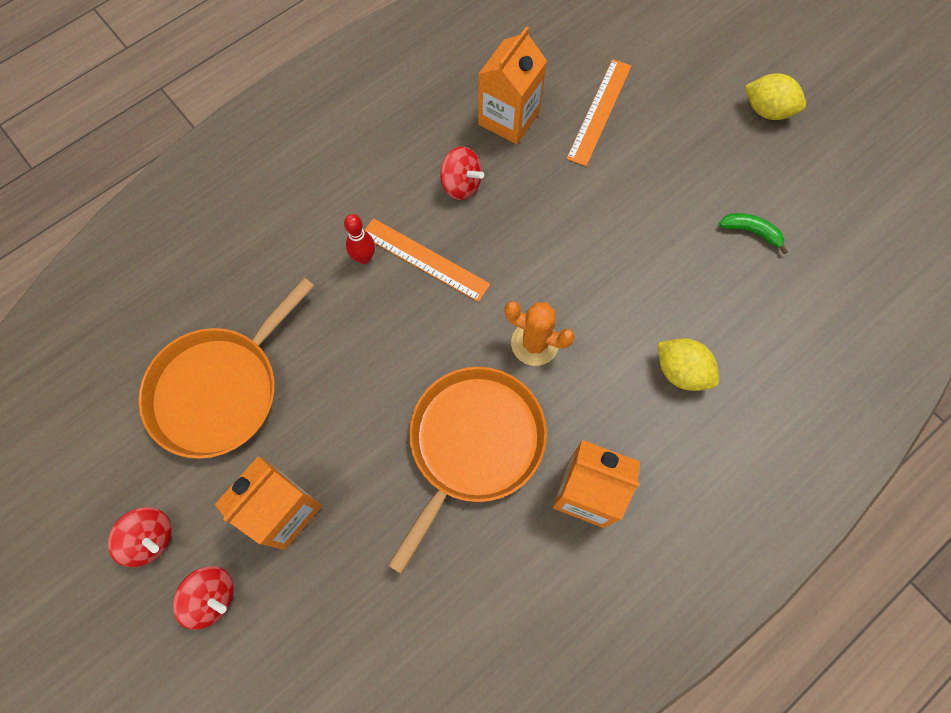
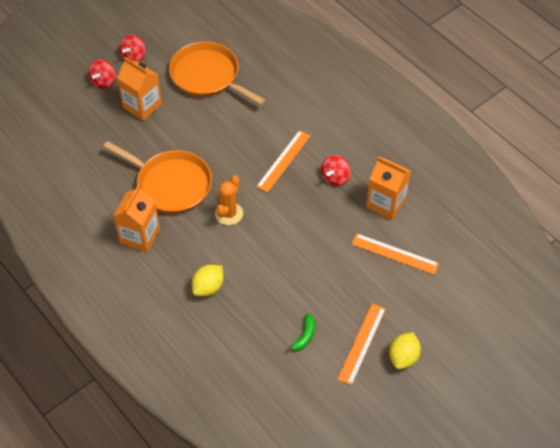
camera: 90 degrees right, 15 degrees down
red bowling pin [344,214,375,264] -> none
none -> orange ruler [337,303,386,385]

